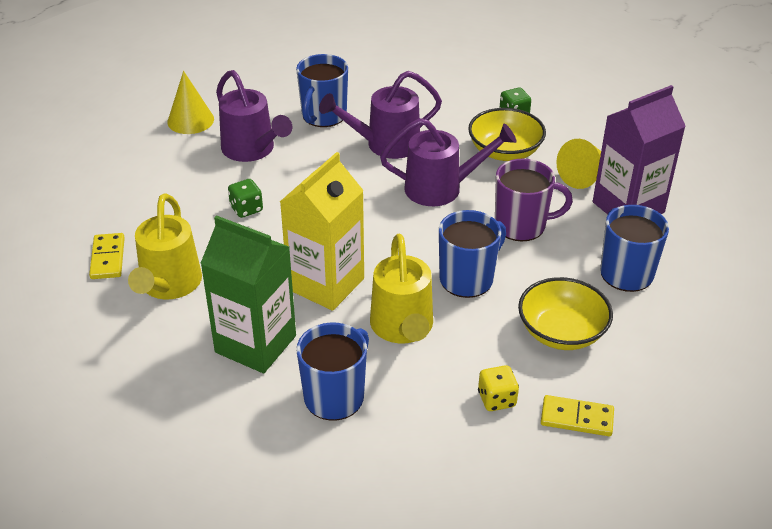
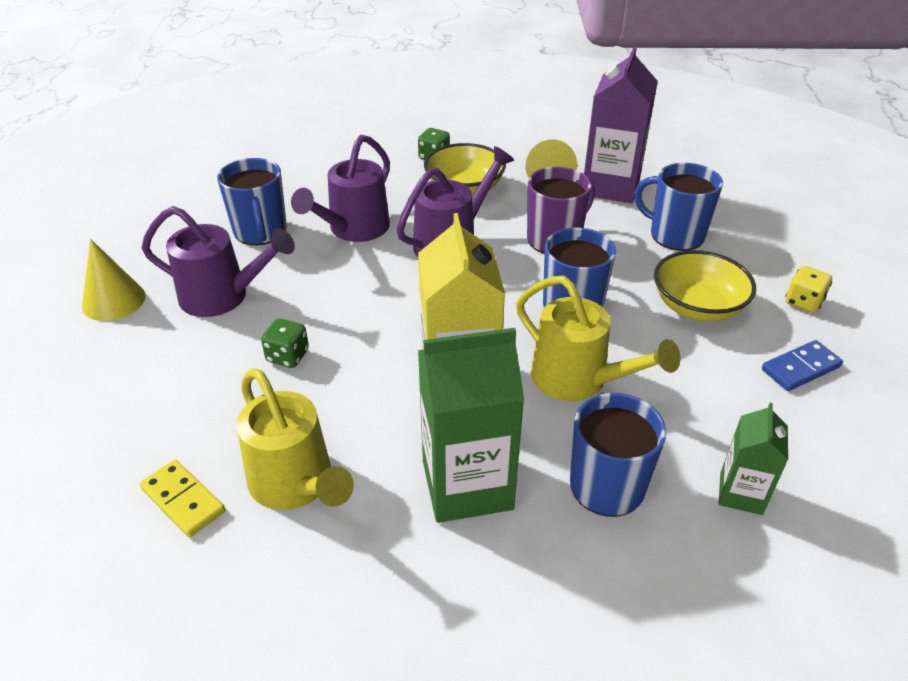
camera: 40 degrees left, 0 degrees up
yellow dice [478,365,519,411] -> yellow dice moved to [785,266,832,313]
yellow domino [541,395,614,436] -> blue domino [762,340,843,391]
none -> green carton [718,403,788,515]

